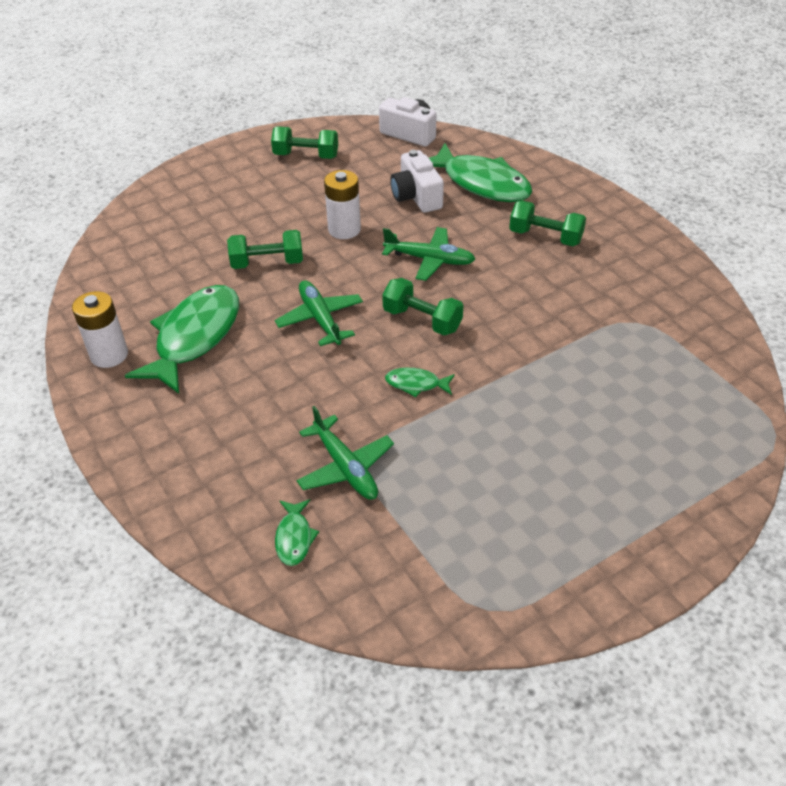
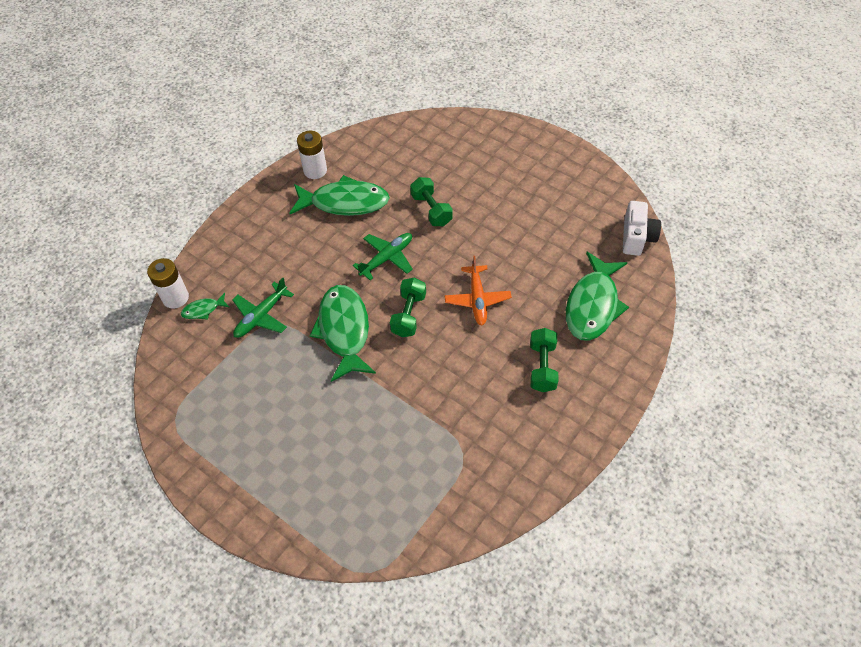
camera: 70 degrees right, 10 degrees up
green dumbbell [271,127,338,159] -> none
white battery [324,170,361,239] -> white battery moved to [147,258,189,309]
green plane [382,227,475,281] -> orange plane [445,256,512,325]
green fish [385,368,455,397] -> green fish [310,285,376,382], size x2.27
white camera [390,150,444,213] -> none

